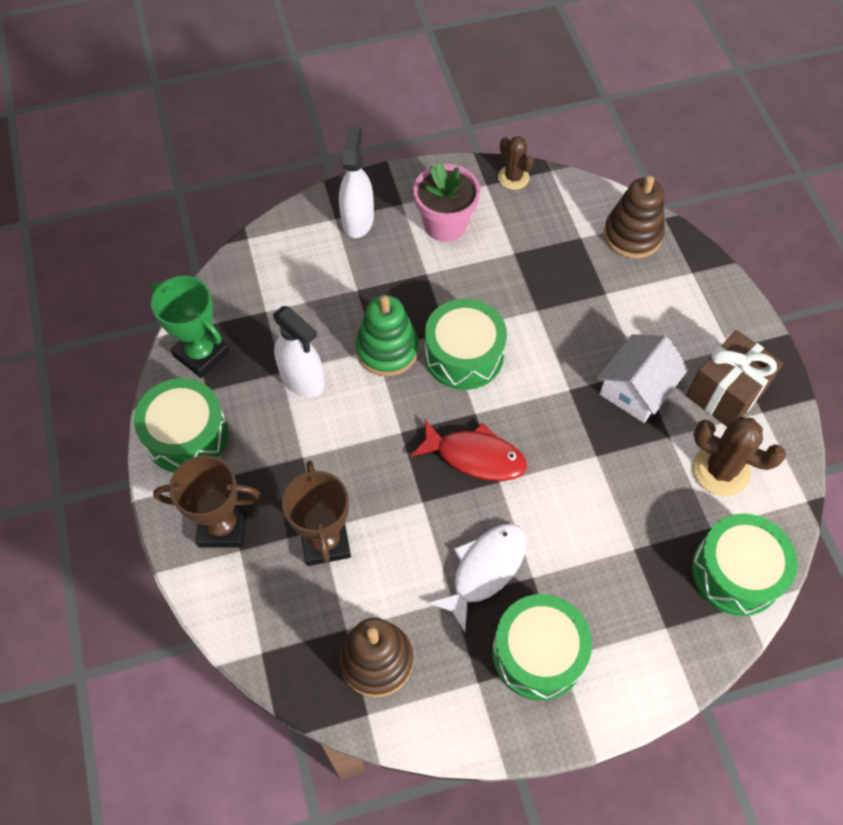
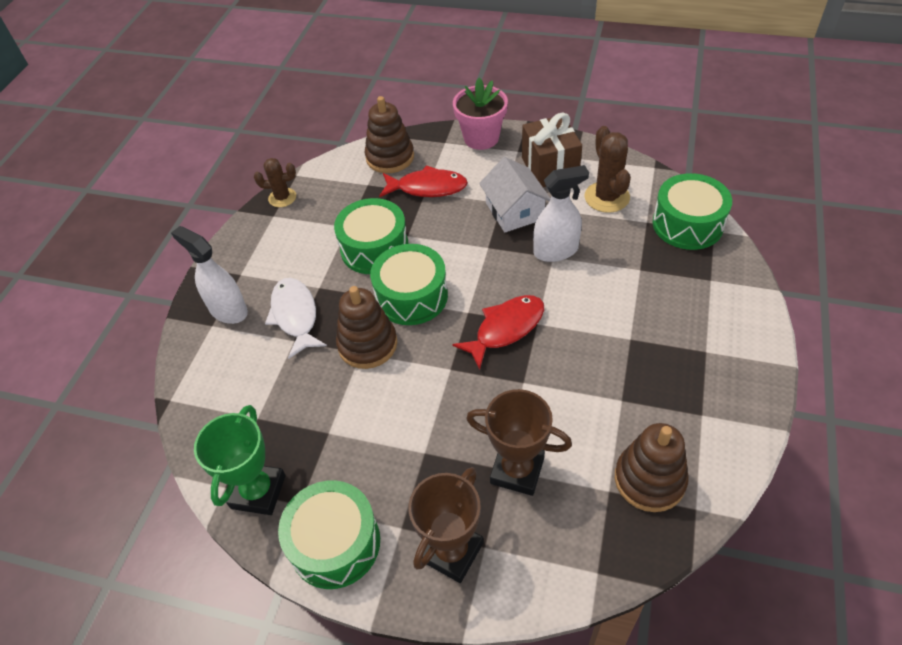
camera: 55 degrees left, 10 degrees down
green trophy [151,276,230,378] -> green trophy turned 60 degrees counterclockwise [194,405,286,515]
white spray bottle [273,306,325,398] -> white spray bottle moved to [533,165,589,262]
green stacking toy [355,295,419,376] -> brown stacking toy [336,286,397,369]
pink flower pot [413,162,480,242] -> pink flower pot moved to [453,78,508,150]
white fish [428,524,527,632] -> white fish moved to [265,278,327,359]
green drum [492,594,592,700] -> green drum moved to [334,198,409,274]
brown cactus [693,417,786,496] -> brown cactus turned 75 degrees counterclockwise [585,126,631,213]
none -> red fish [379,165,468,197]

